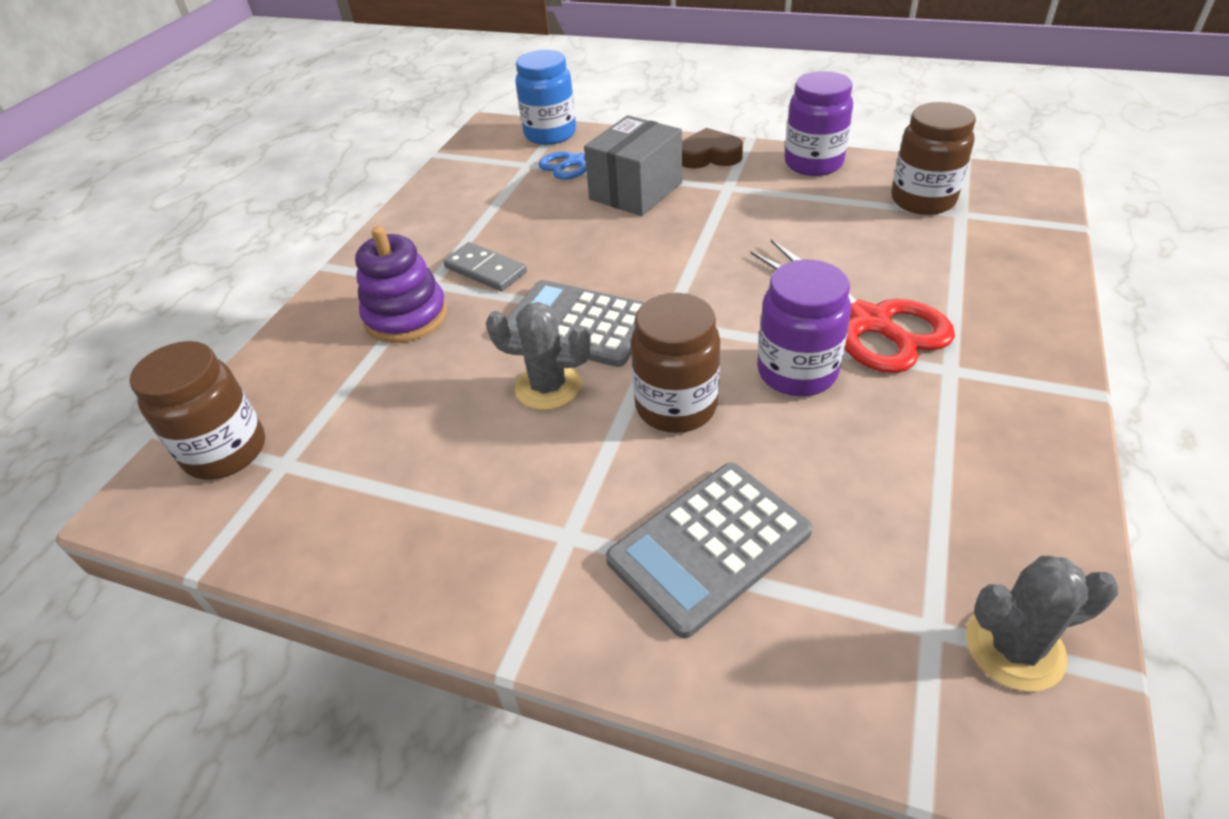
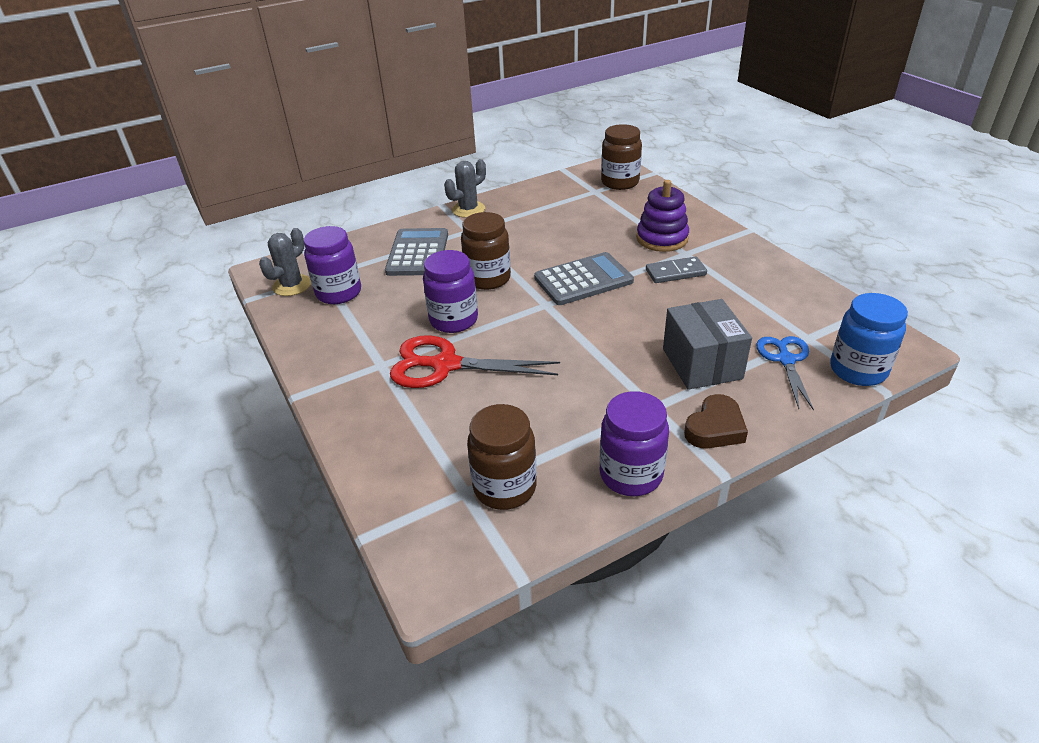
camera: 130 degrees right, 5 degrees down
grey cactus [486,302,591,410] -> grey cactus moved to [444,159,486,218]
none -> purple jar [304,226,361,304]

